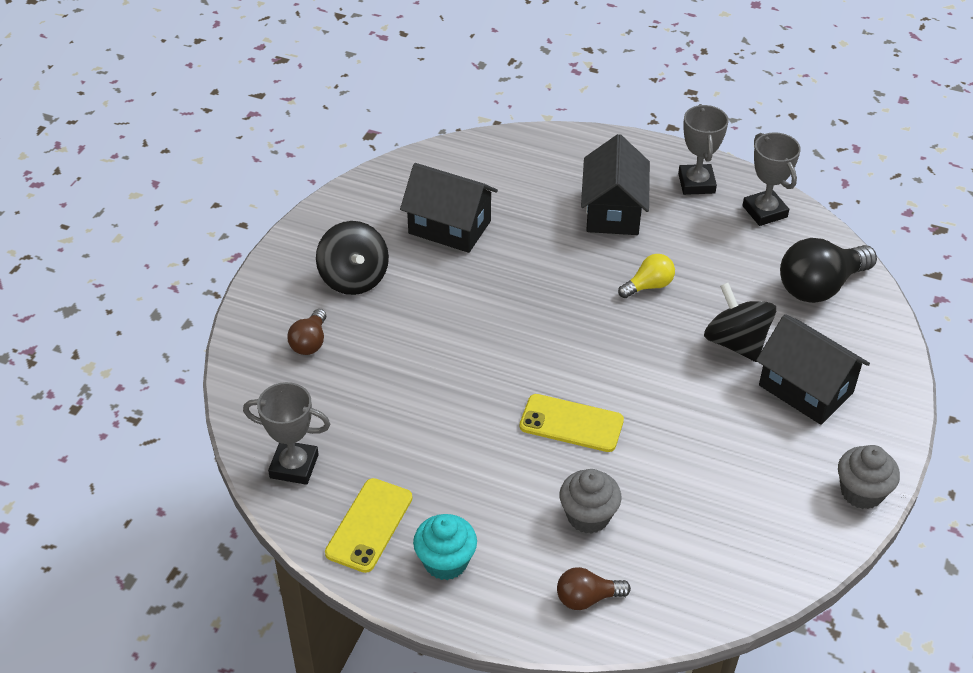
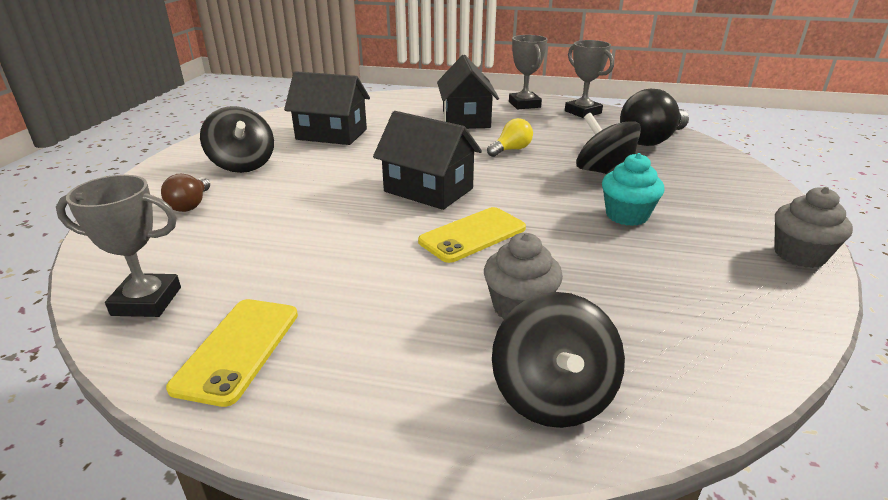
camera: 10 degrees left, 15 degrees down
turquoise cupcake [413,514,477,580] -> turquoise cupcake moved to [602,153,664,226]
yellow phone [520,394,624,452] -> yellow phone turned 45 degrees counterclockwise [418,207,526,263]
brown light bulb [557,567,631,610] -> black spinning top [492,292,625,428]
black house [756,314,870,425] -> black house moved to [373,111,482,210]

